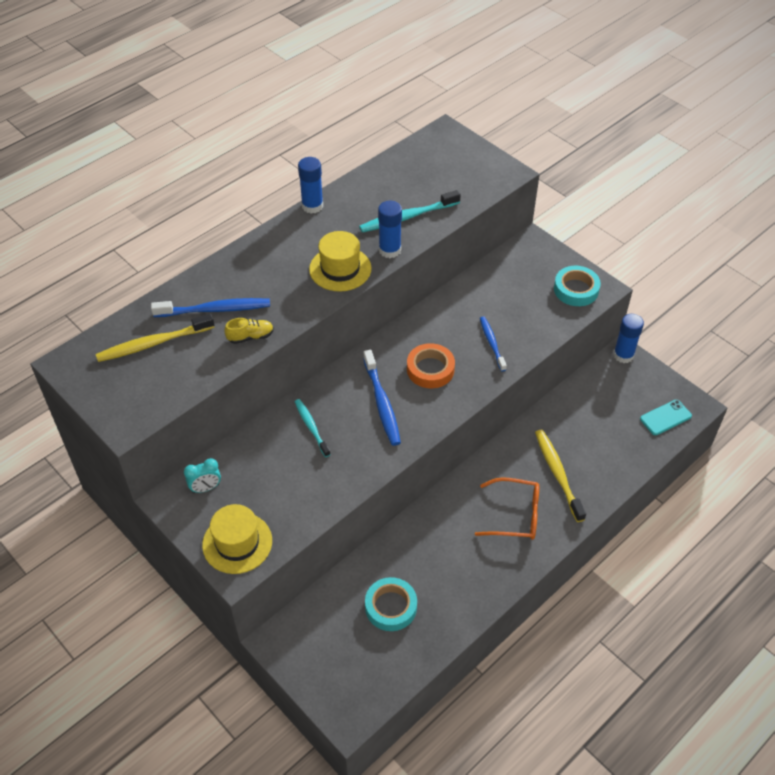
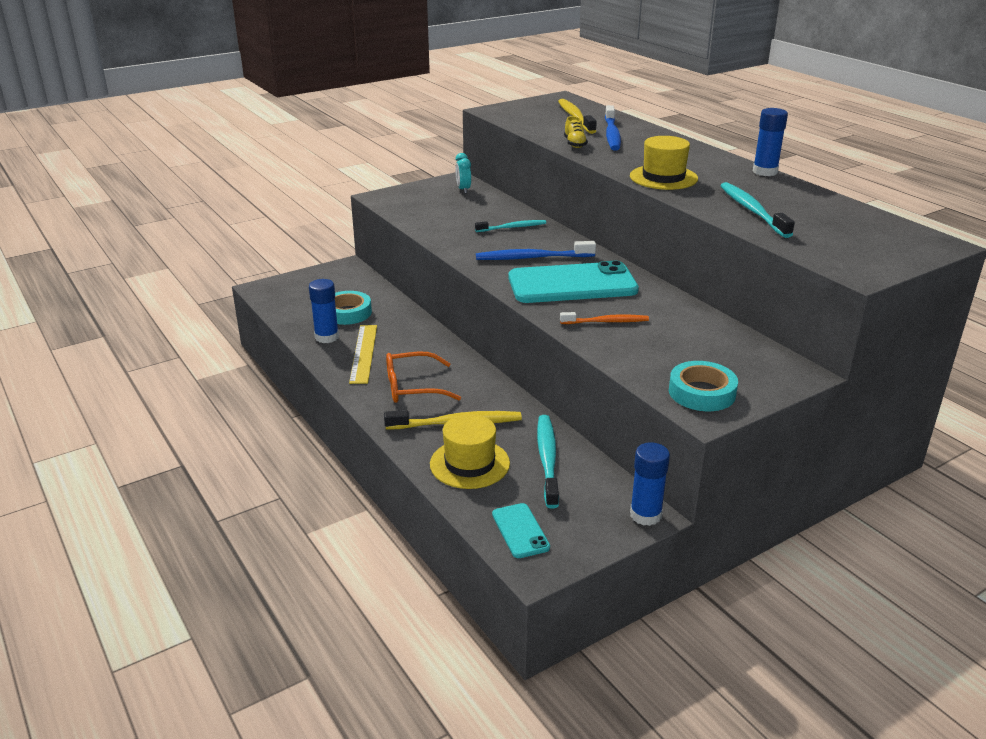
camera: 100 degrees right, 20 degrees down
yellow hat [202,504,272,574] -> yellow hat moved to [430,414,510,489]
blue glue stick [378,201,402,258] -> blue glue stick moved to [309,279,339,343]
orange tape [407,343,455,388] -> turquoise phone [509,261,639,303]
orange glasses [475,477,539,540] -> orange glasses turned 60 degrees clockwise [386,351,461,403]
blue toothbrush [480,317,507,372] -> orange toothbrush [560,312,649,324]
none -> yellow ruler [349,325,377,384]
none -> turquoise toothbrush [537,415,559,508]

